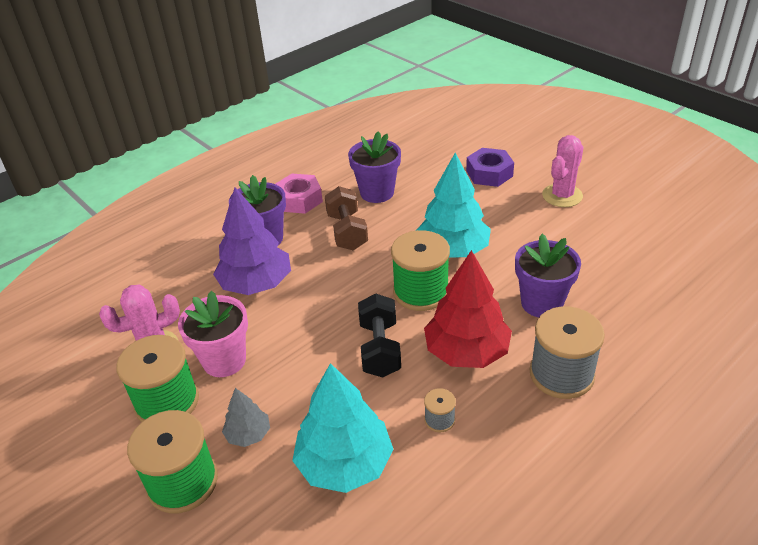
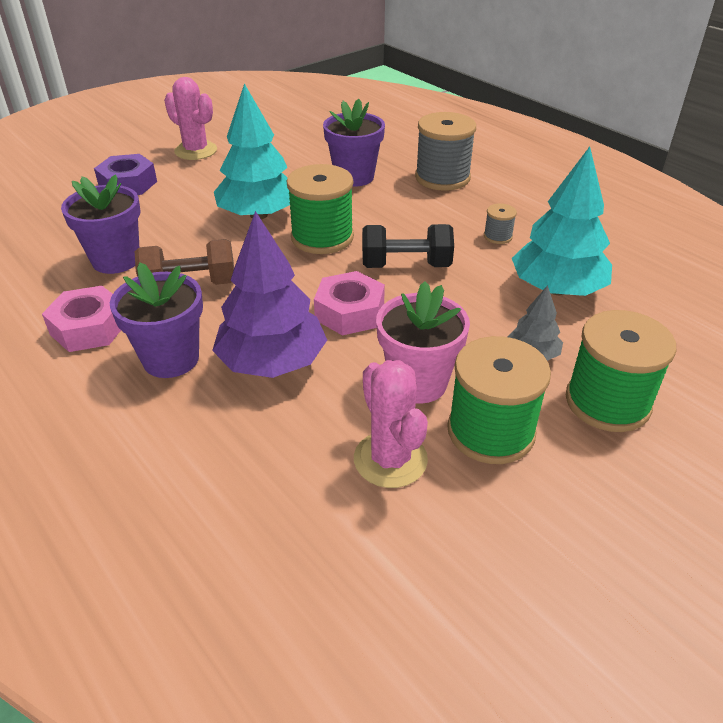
camera: 90 degrees left, 0 degrees up
red tree [424,250,512,368] -> none
none -> pink nut [314,271,385,335]

